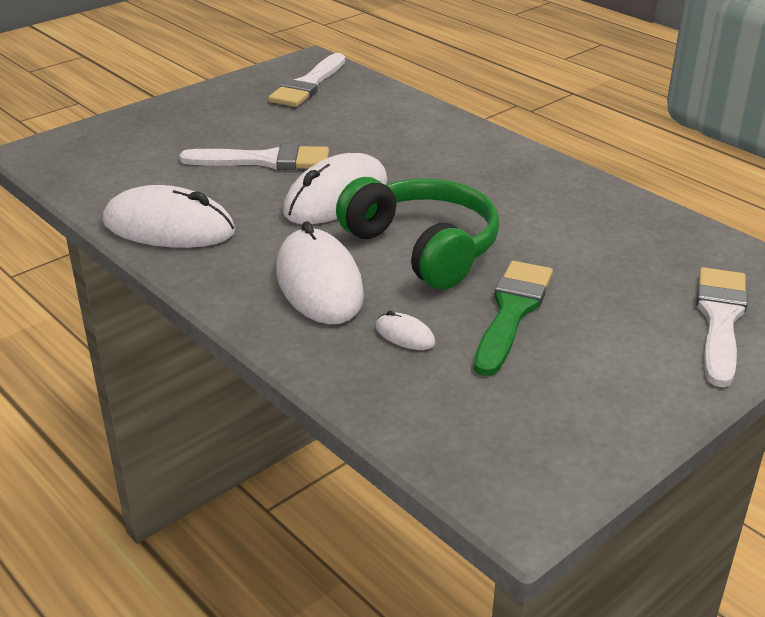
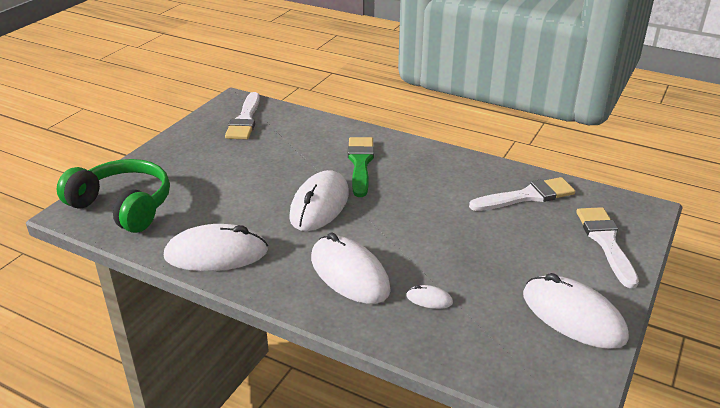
camera: 20 degrees left, 0 degrees up
white brush [180,144,329,170] -> white brush moved to [469,177,575,211]
green headphones [336,177,500,289] -> green headphones moved to [57,159,170,233]
green brush [474,261,553,376] -> green brush moved to [348,137,374,197]
none -> white mouse [523,273,629,349]

